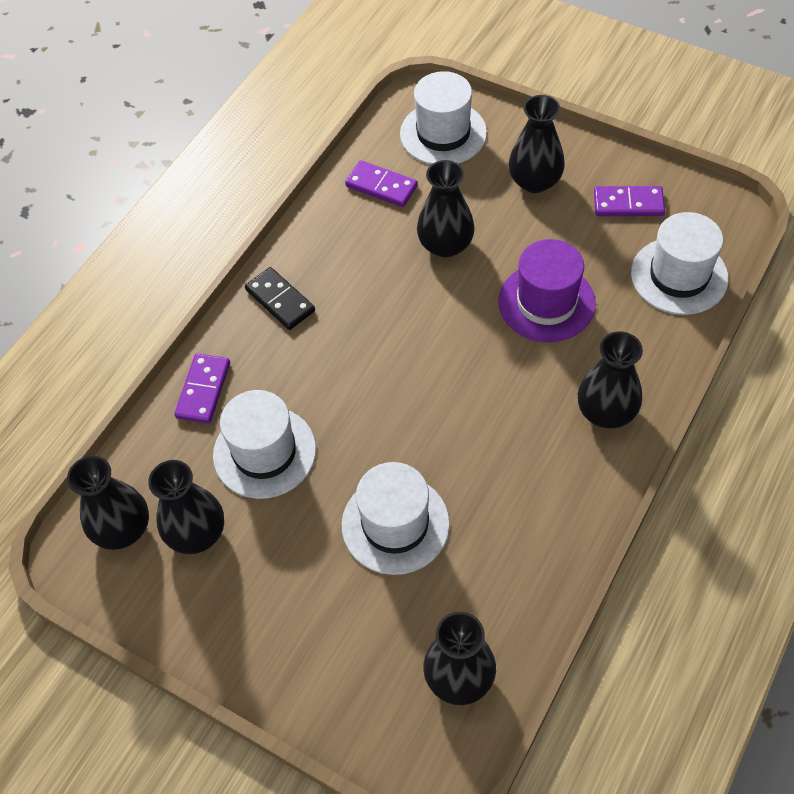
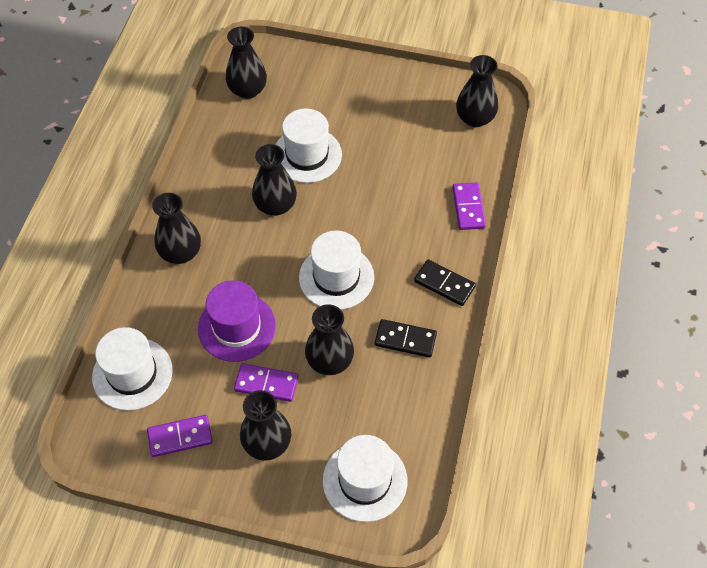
camera: 160 degrees right, 0 degrees up
black vase [148,460,224,554] -> black vase moved to [252,144,297,216]
white hat [213,390,316,499] -> white hat moved to [299,230,374,310]
purple domino [345,160,418,207] -> purple domino moved to [234,363,298,402]
none -> black domino [375,319,437,358]

